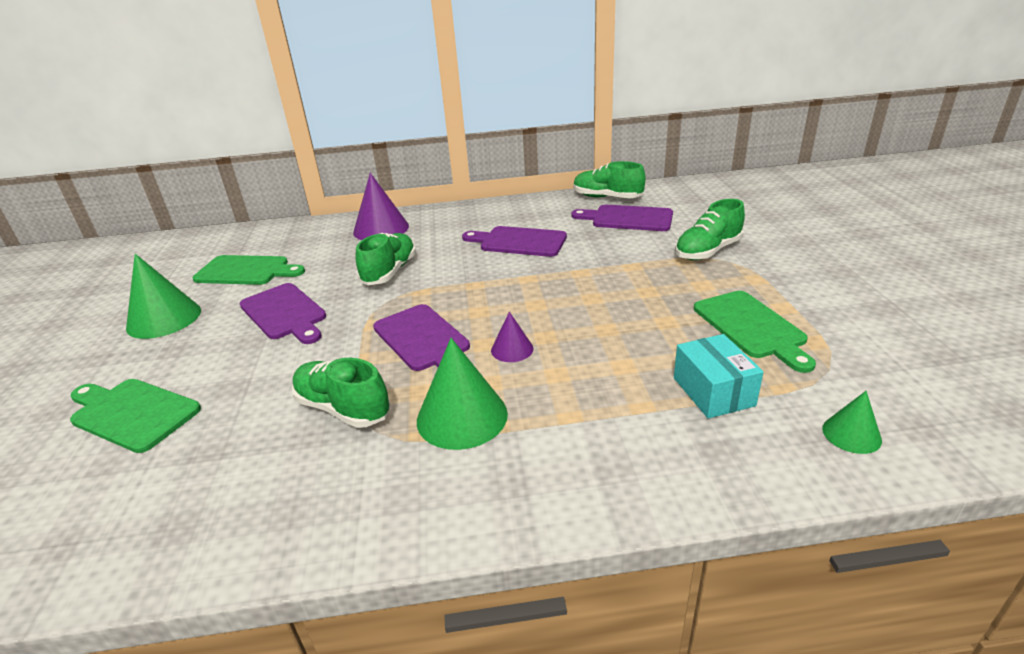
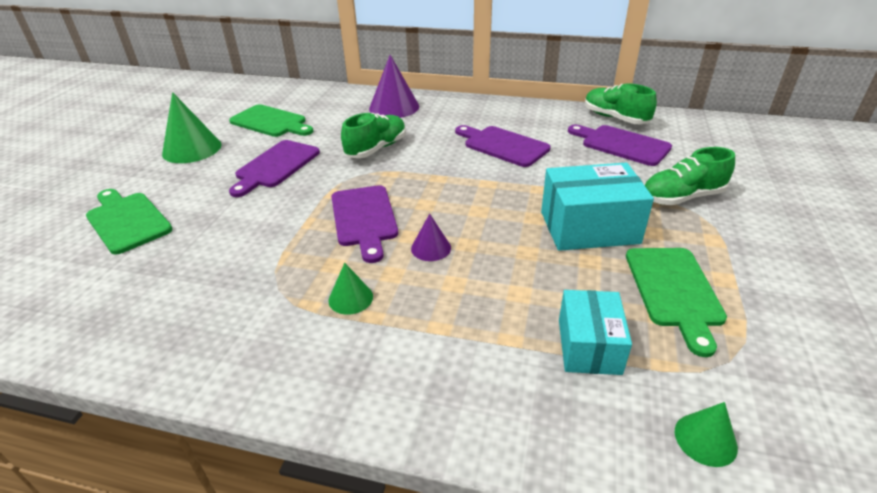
camera: 20 degrees right, 5 degrees up
purple cutting board [239,283,326,344] -> purple cutting board turned 45 degrees clockwise [229,140,320,197]
green shoe [292,358,391,428] -> none
green cone [417,338,508,450] -> green cone [328,263,373,315], size x0.54
none -> turquoise box [541,163,654,251]

